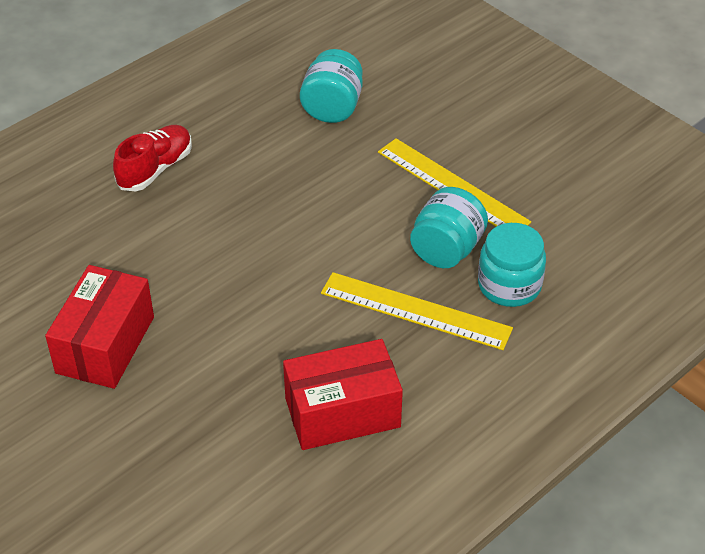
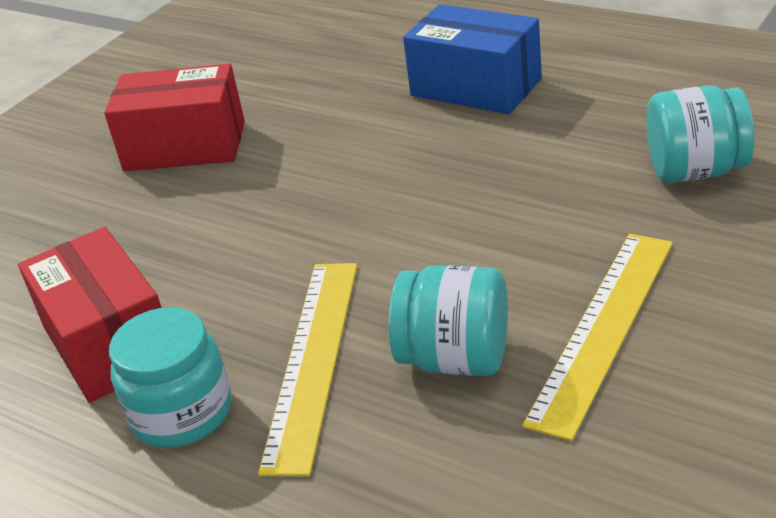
camera: 80 degrees right, 10 degrees down
red shoe [113,125,192,191] -> blue box [403,4,542,114]
turquoise jar [478,223,546,307] -> turquoise jar moved to [109,307,231,448]

